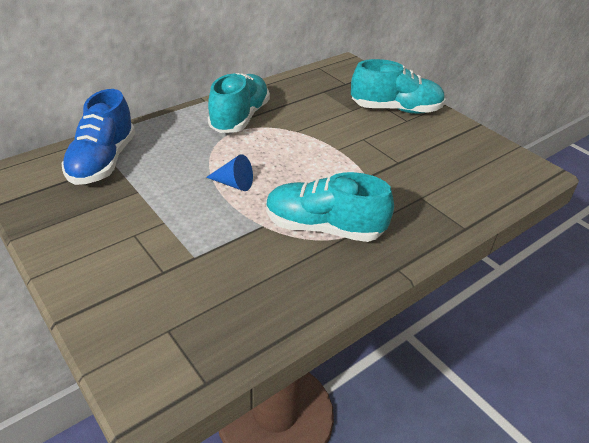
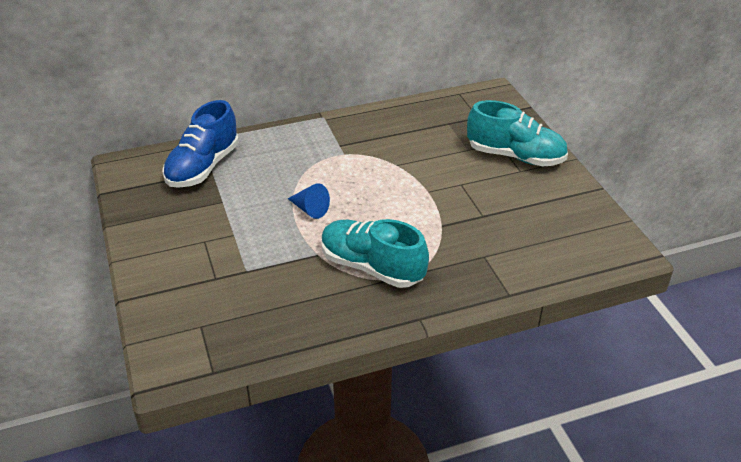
camera: 20 degrees right, 0 degrees up
turquoise shoe [208,73,270,133] -> none

